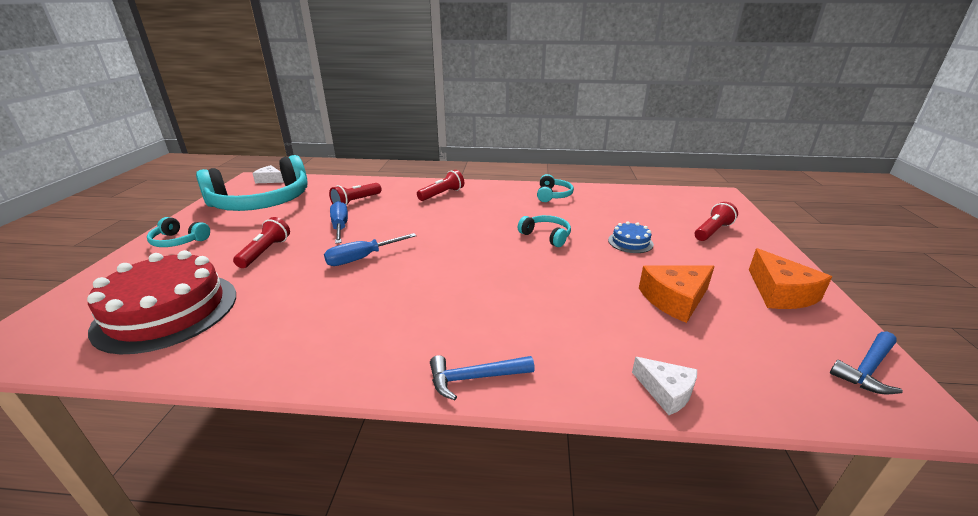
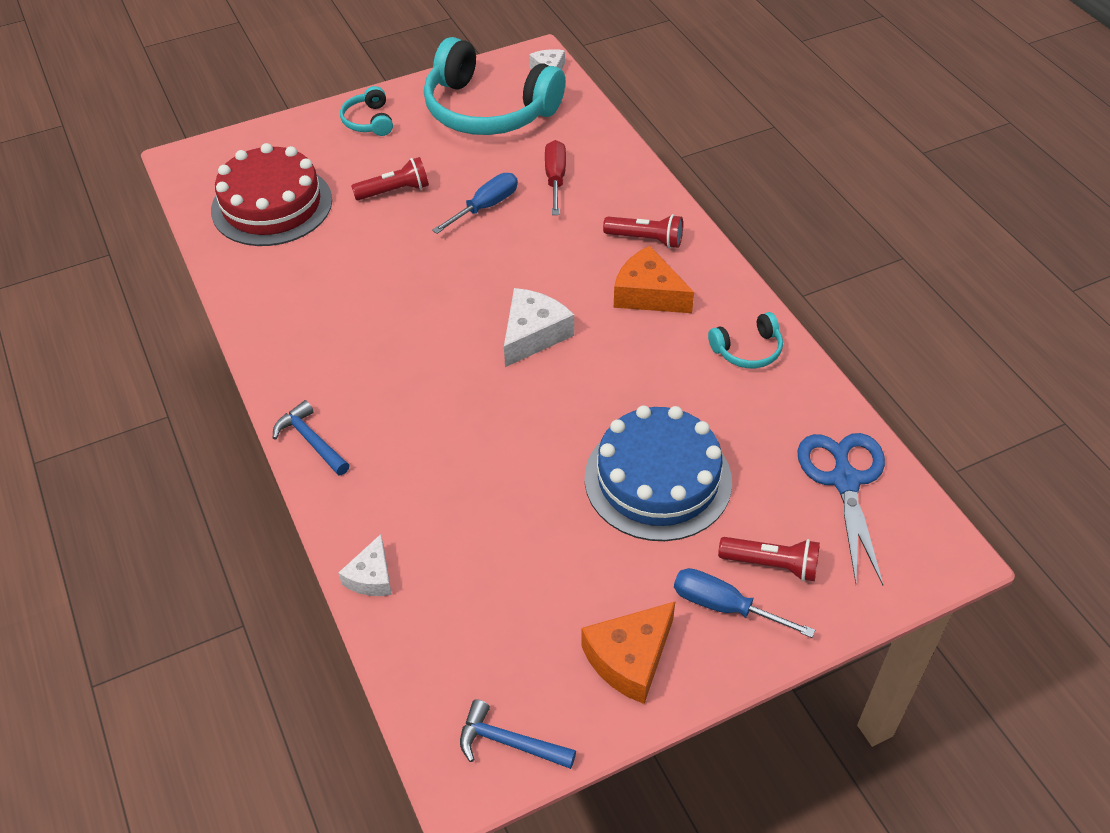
camera: 60 degrees right, 20 degrees up
blue screwdriver [324,233,417,266] -> blue screwdriver moved to [674,568,815,638]
red flashlight [329,183,382,206] -> red screwdriver [545,140,566,215]
turquoise headphones [518,215,571,247] -> none
blue cake [608,221,654,253] -> blue cake [585,405,732,541], size x2.24
orange cheese [639,265,715,323] -> orange cheese moved to [614,246,694,313]
none -> white cheese [504,288,574,367]
none -> blue scissors [797,433,885,585]

